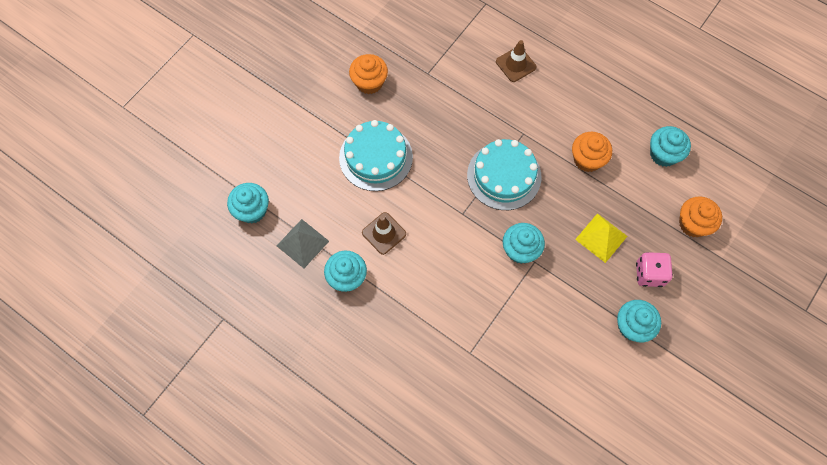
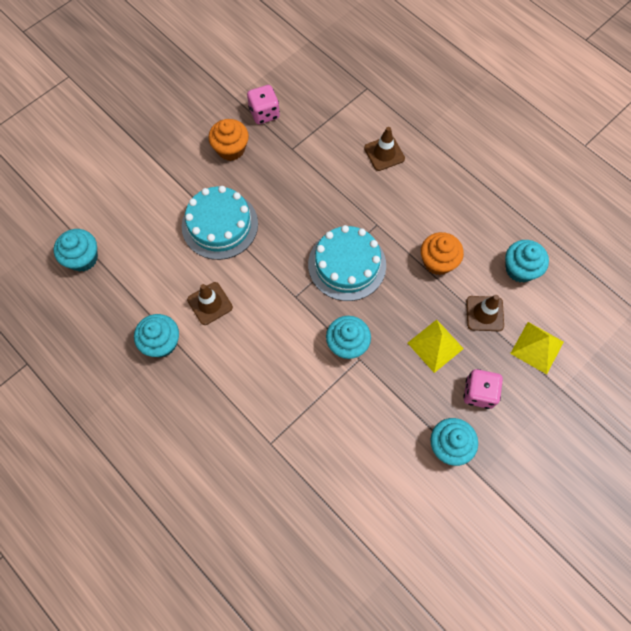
camera: 10 degrees right, 0 degrees up
grey pyramid [277,219,329,268] -> none
orange cupcake [679,196,722,237] -> yellow pyramid [510,322,564,374]
none -> pink dice [247,85,280,124]
none -> brown traffic cone [466,295,504,331]

